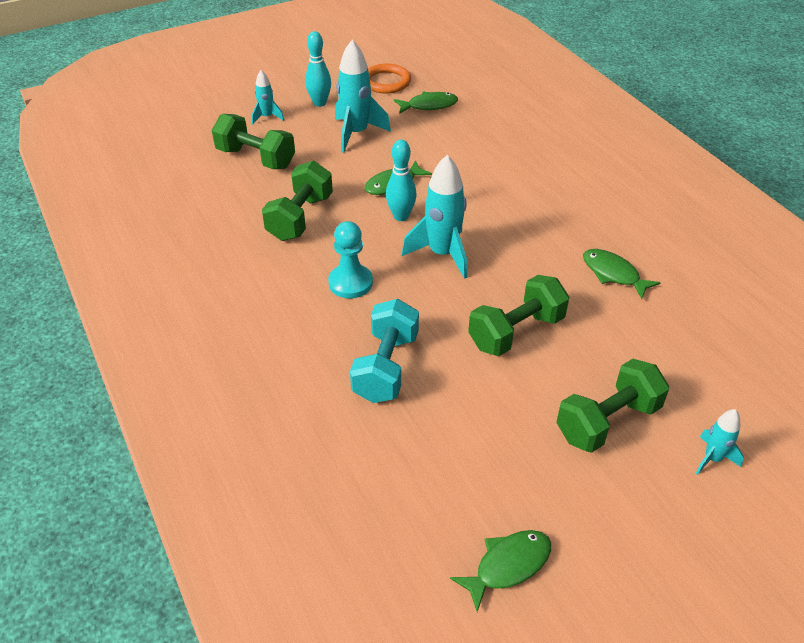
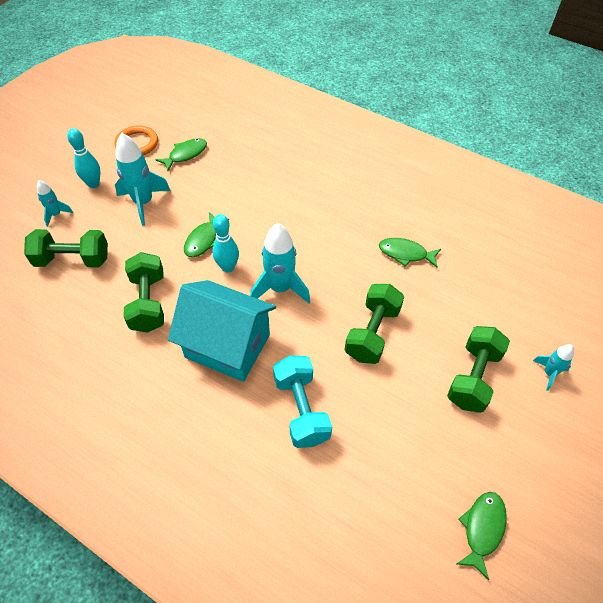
camera: 30 degrees left, 10 degrees up
turquoise pawn [328,221,373,299] -> turquoise house [168,280,276,382]

